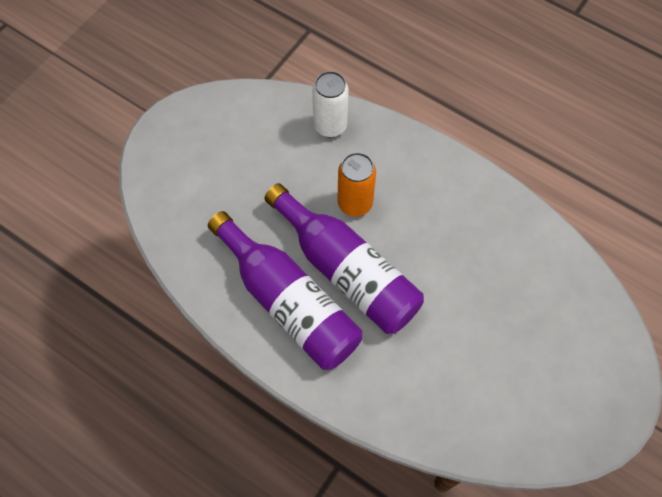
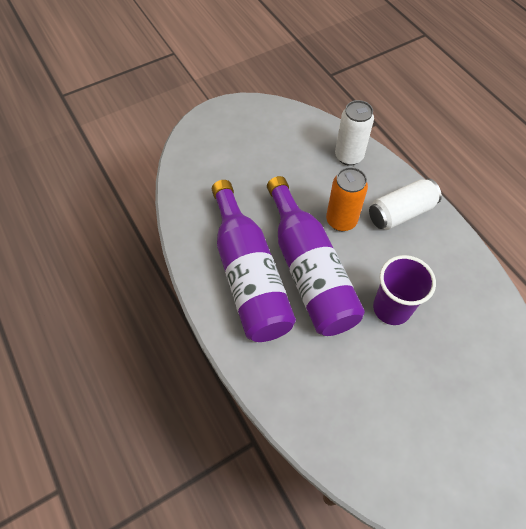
camera: 25 degrees right, 5 degrees down
none -> white can [369,179,442,230]
none -> purple cup [373,255,436,325]

